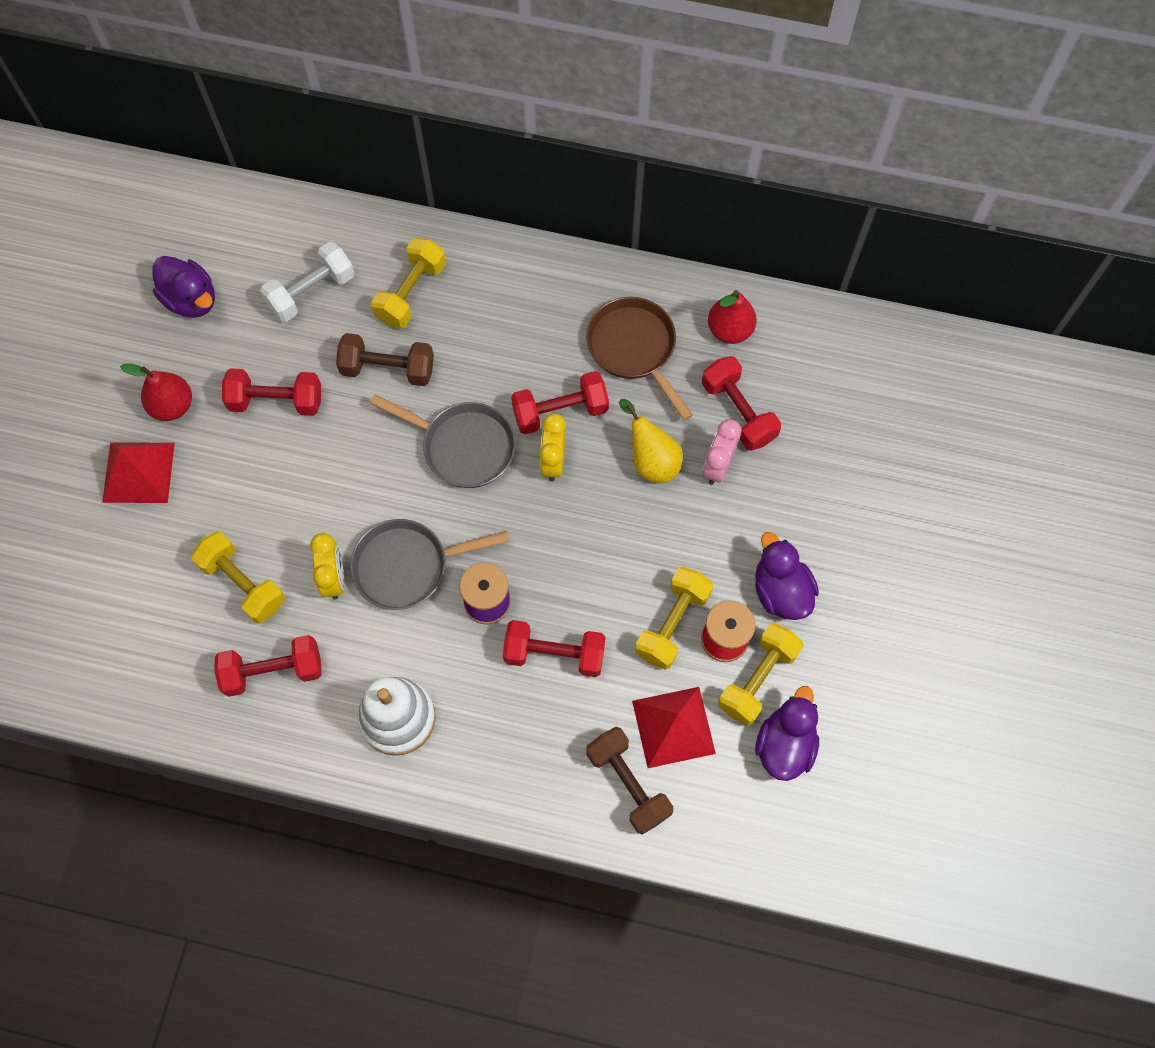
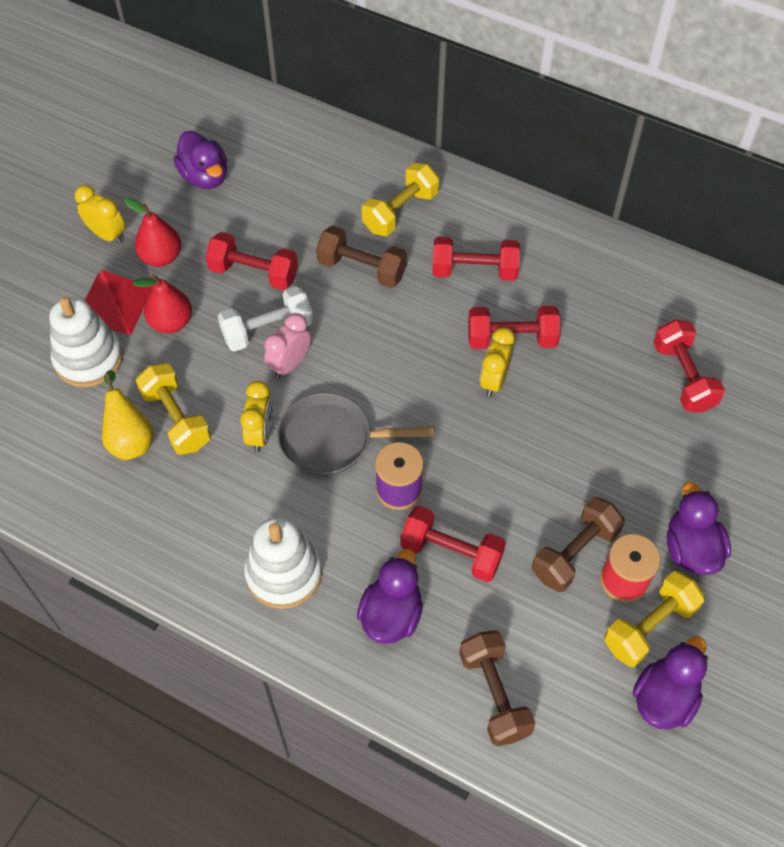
camera: 15 degrees right, 10 degrees down
red dumbbell [214,635,322,697] -> red dumbbell moved to [432,237,520,281]
white dumbbell [260,242,354,322] -> white dumbbell moved to [218,286,313,352]
grey pan [370,395,516,488] -> none
brown pan [586,297,693,421] -> none
yellow pear [619,399,683,483] -> yellow pear moved to [102,370,153,460]
red pyramid [632,687,716,768] -> none
yellow dumbbell [635,567,713,670] -> brown dumbbell [532,497,625,592]
pink clock [703,419,741,485] -> pink clock moved to [264,313,311,379]
red pear [708,290,757,344] -> red pear moved to [132,274,192,333]
none -> white stacking toy [50,297,123,388]
none -> yellow clock [75,185,125,244]
none -> purple duck [357,549,423,644]

